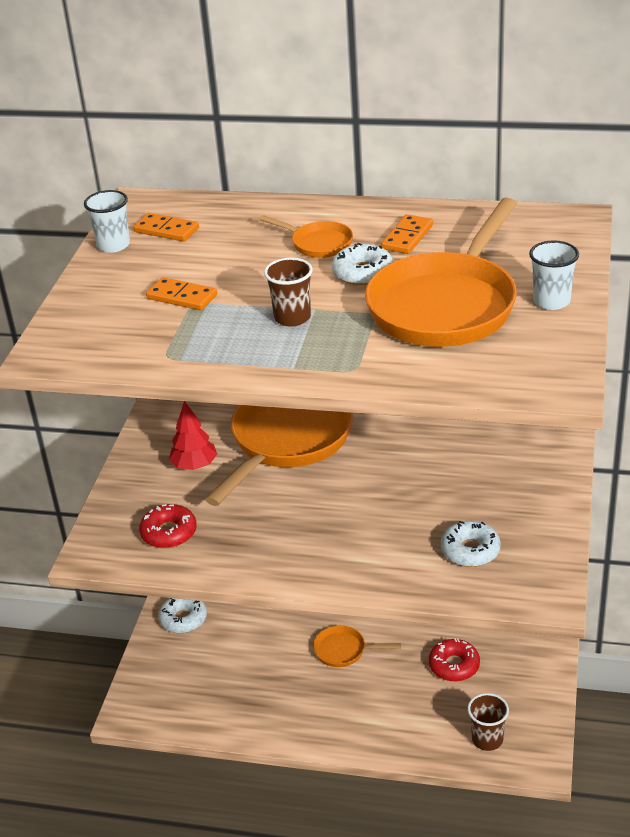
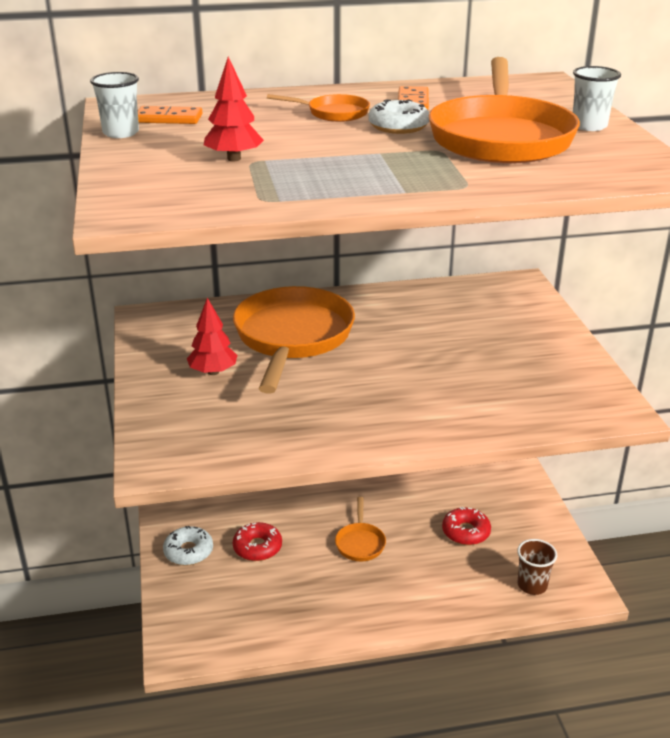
camera: 25 degrees left, 5 degrees down
red donut [139,504,197,548] -> red donut moved to [233,522,282,561]
orange domino [146,277,217,310] -> red tree [204,57,264,161]
brown cup [264,257,313,327] -> none
orange pan [313,626,401,667] -> orange pan turned 75 degrees counterclockwise [335,497,386,561]
white donut [441,521,501,567] -> none

